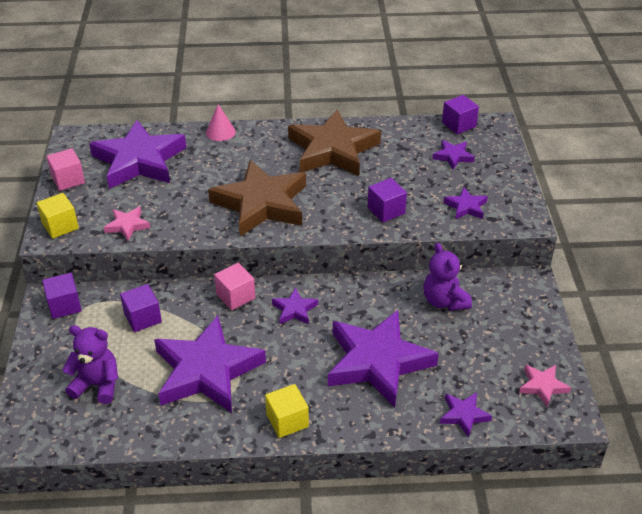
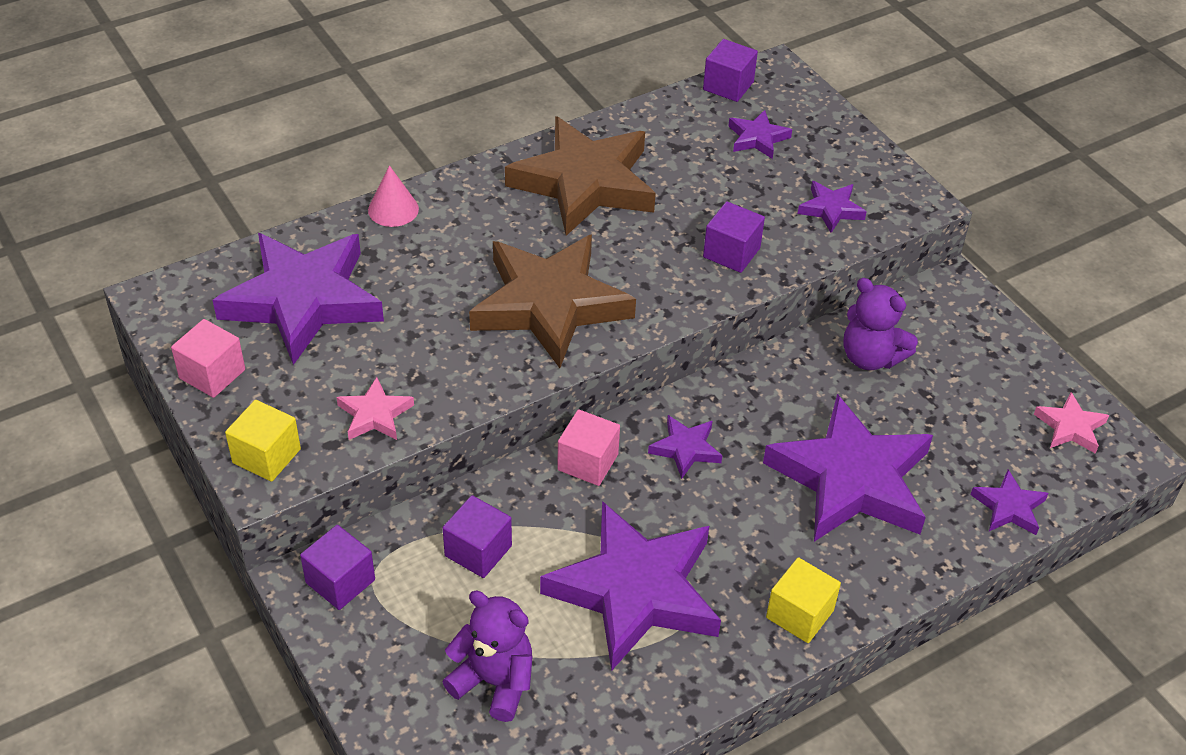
camera: 30 degrees left, 5 degrees up
purple teddy bear [63,325,118,404] -> purple teddy bear turned 45 degrees clockwise [442,591,533,722]

